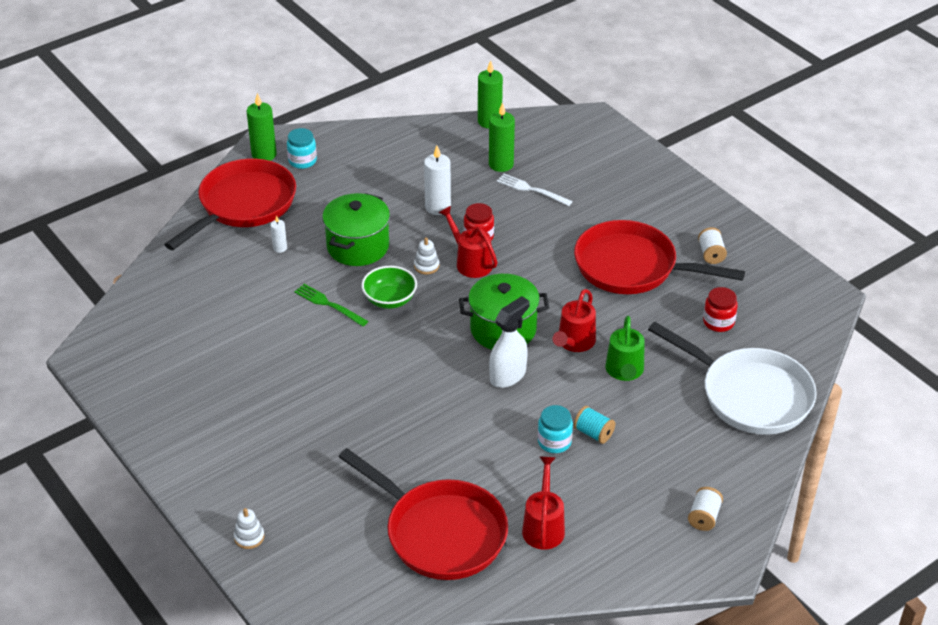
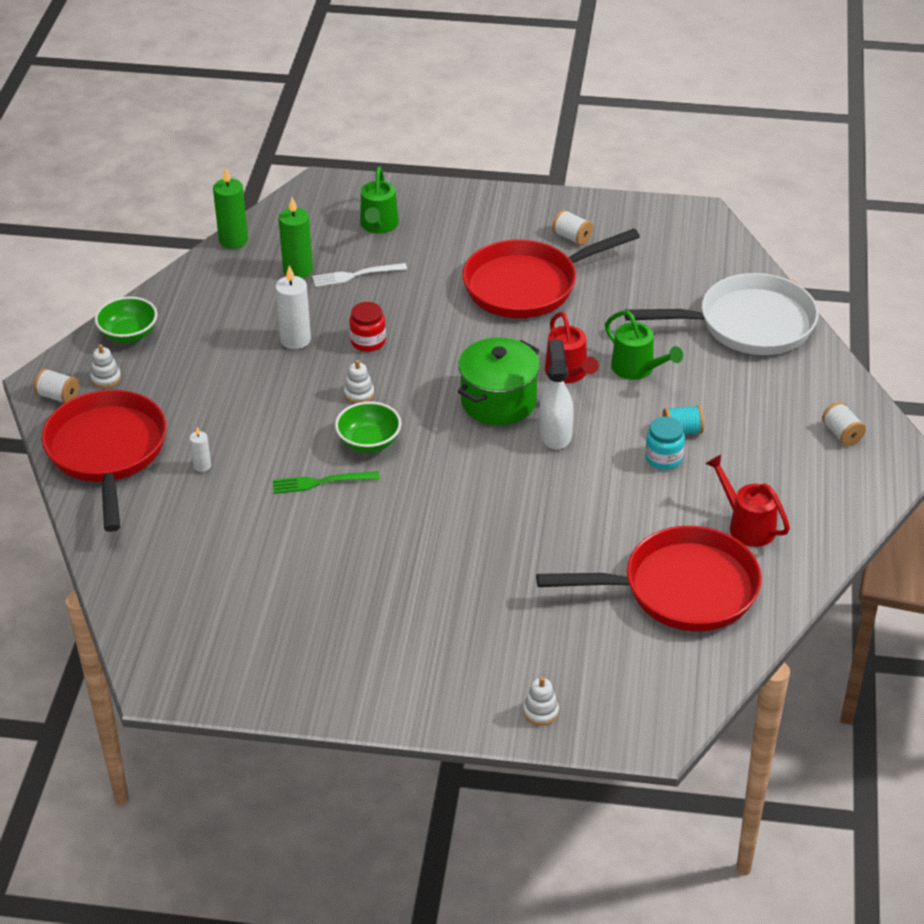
camera: 45 degrees left, 0 degrees up
green candle [247,93,277,161] -> white spool [34,368,79,403]
turquoise jar [287,128,317,169] -> white stacking toy [90,344,121,388]
green pot [322,193,390,266] -> none
red watering can [439,206,498,278] -> none
red jar [703,287,738,332] -> none
none -> green bowl [95,296,158,343]
none -> green watering can [360,167,399,233]

